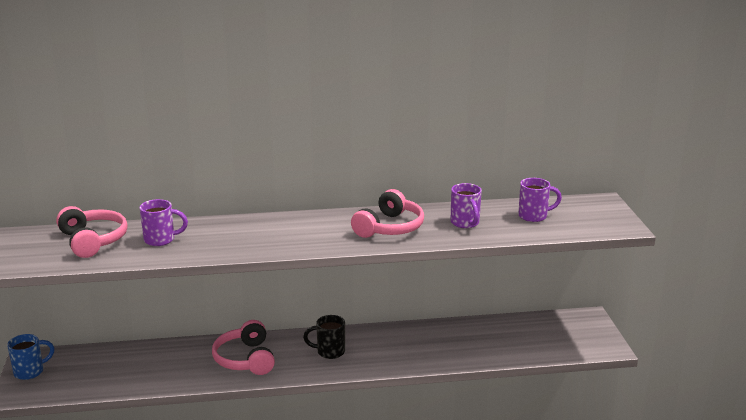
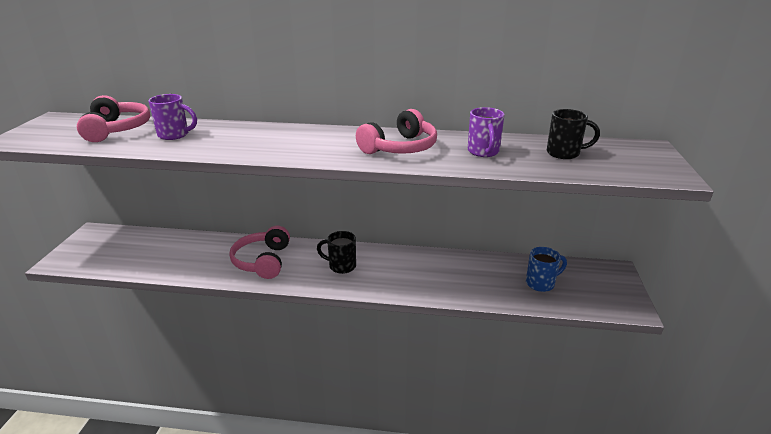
camera: 15 degrees right, 5 degrees up
blue mug [7,334,55,380] -> blue mug moved to [526,247,567,292]
purple mug [518,178,562,222] -> black mug [547,109,600,159]

